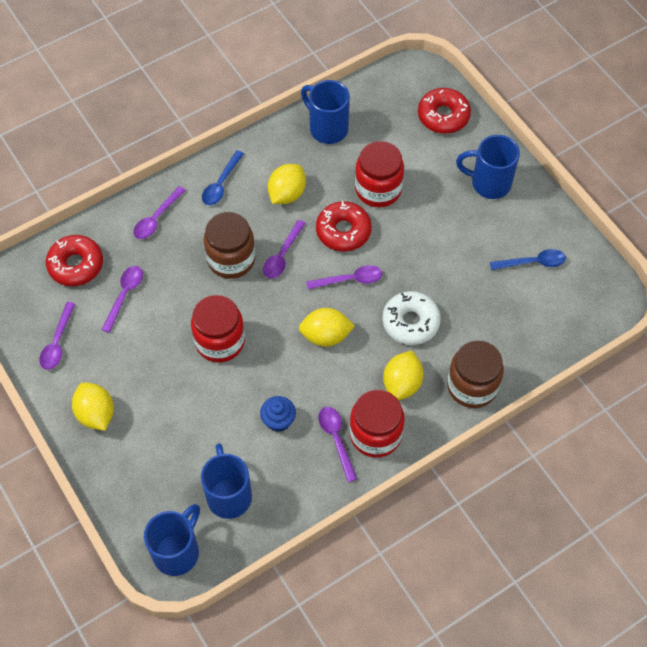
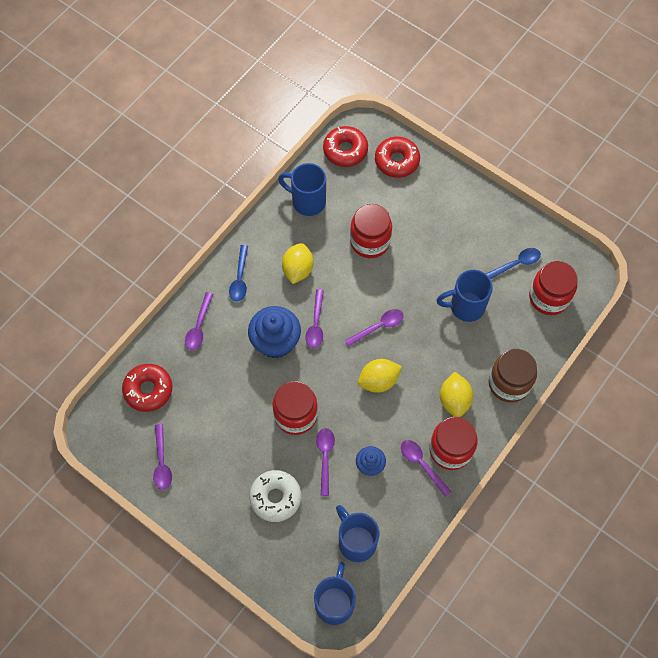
camera: 20 degrees left, 5 degrees up
yellow lemon [72,382,114,431] -> none
purple spoon [101,266,143,333] -> purple spoon moved to [316,428,335,496]
brown jar [204,212,255,279] -> blue cupcake [248,306,301,358]
red donut [316,201,372,251] -> red donut moved to [323,126,368,167]
white donut [382,291,441,345] -> white donut moved to [249,470,301,522]
blue mug [456,135,520,199] -> blue mug moved to [437,270,493,322]
none -> red jar [529,261,578,315]

